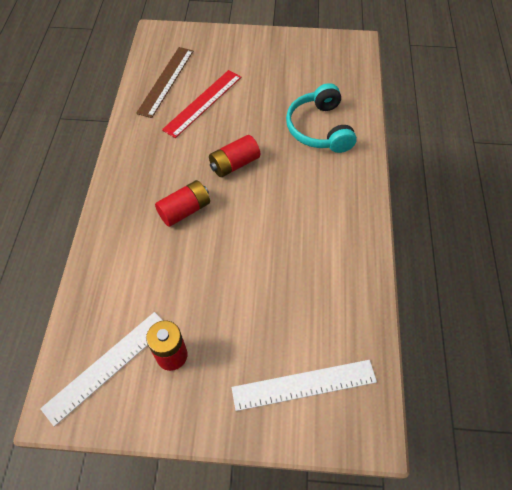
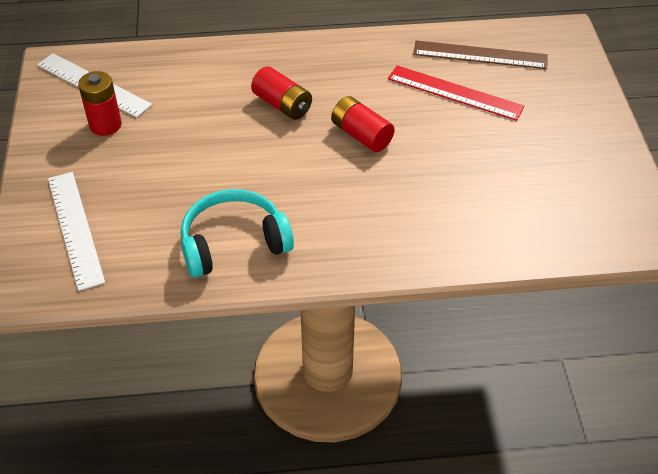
camera: 80 degrees right, 10 degrees down
turquoise headphones [286,83,357,153] -> turquoise headphones moved to [181,189,294,278]

